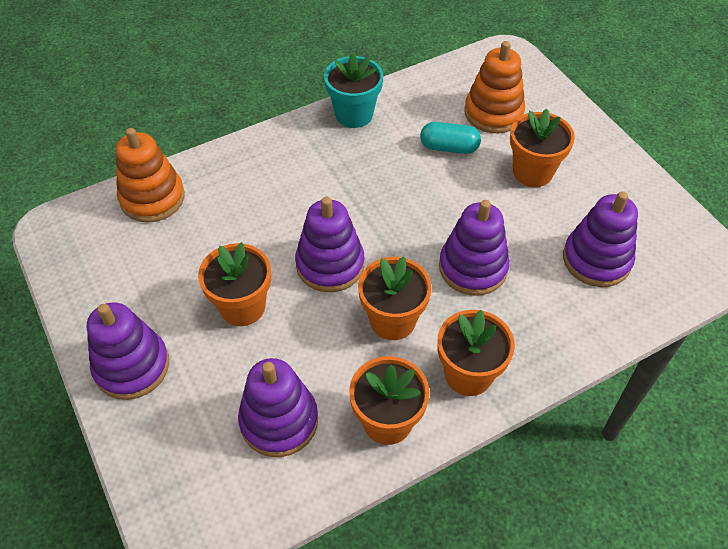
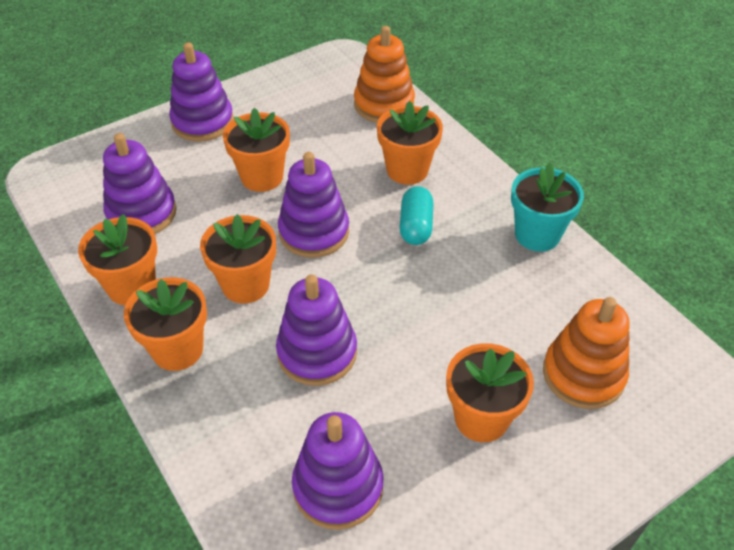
camera: 85 degrees right, 5 degrees down
turquoise capsule [420,122,481,154] -> turquoise capsule moved to [400,186,433,245]
none -> orange flower pot [377,101,443,185]

